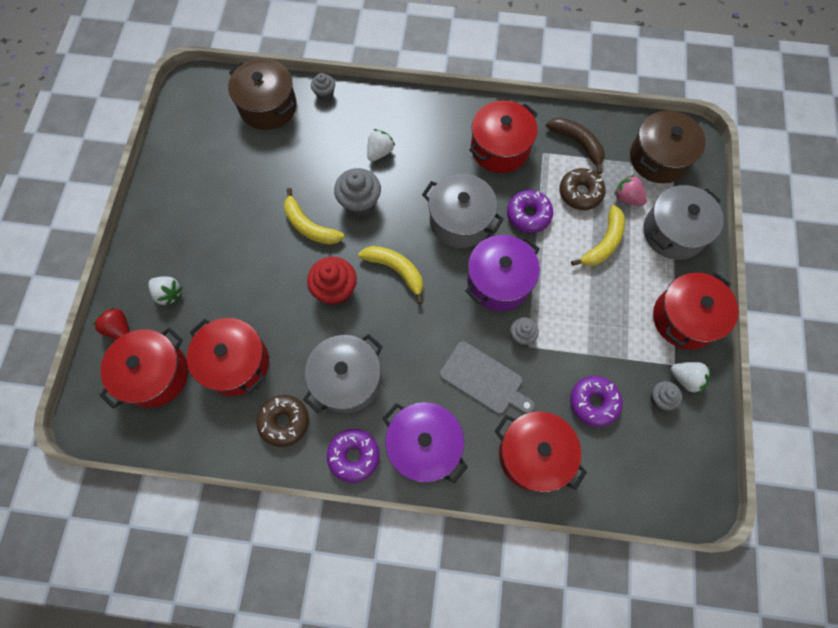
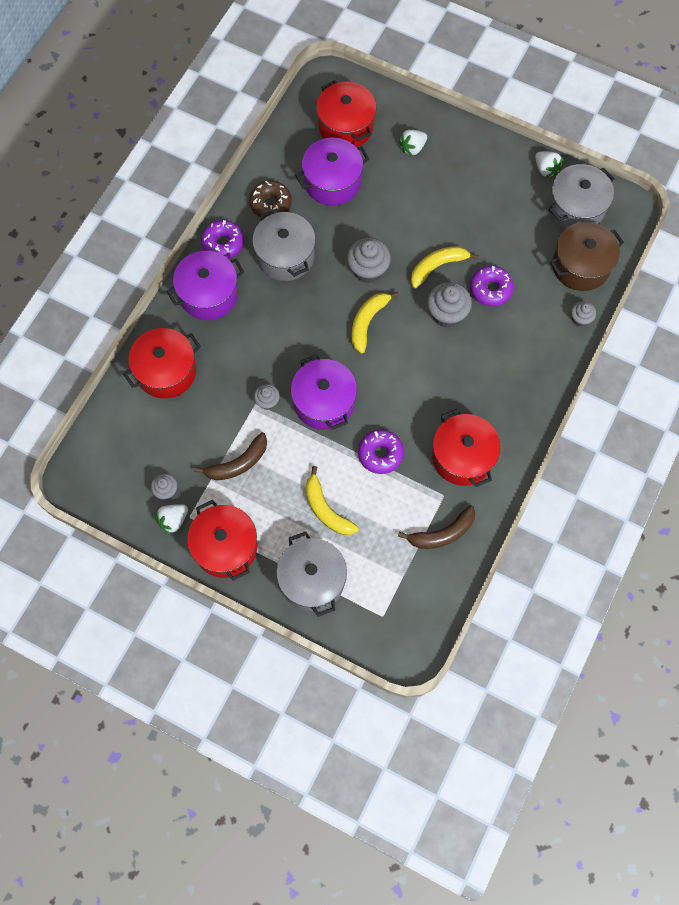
camera: 110 degrees right, 0 degrees up
red strawberry [93,307,129,339] -> none
red pot [187,318,269,396] -> purple pot [295,138,370,206]
red cupcake [307,257,357,305] -> grey cupcake [347,238,391,283]
yellow banana [358,246,423,304] -> yellow banana turned 150 degrees clockwise [352,292,399,354]
white strawberry [367,129,395,161] -> white strawberry moved to [535,151,563,178]
grey pot [422,174,504,248] -> grey pot moved to [548,164,615,230]
grey cutting board [440,341,535,414] -> none
brown donut [559,168,606,210] -> none
purple donut [570,376,623,427] -> purple donut moved to [470,266,514,306]
pink strawberry [614,175,647,206] -> none
brown pot [630,111,706,183] -> none
none -> brown banana [194,432,267,480]

